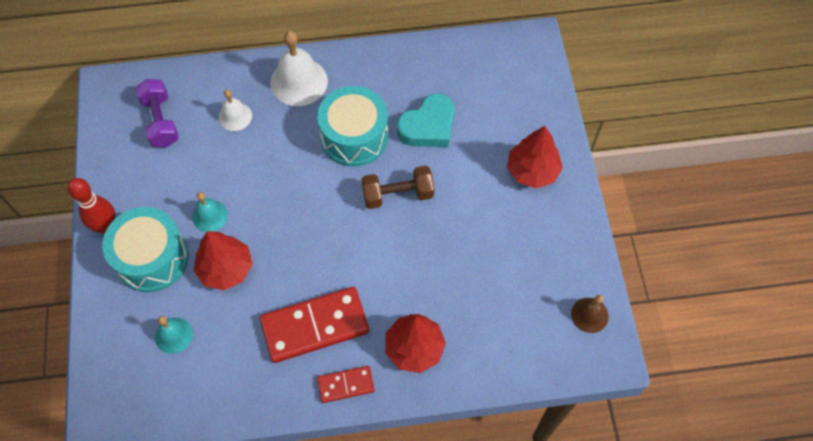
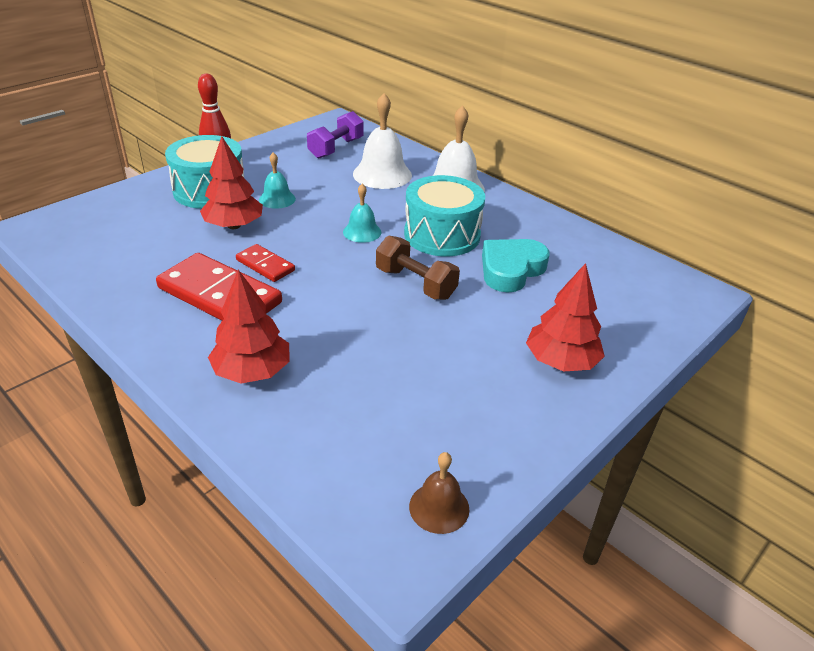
camera: 50 degrees right, 25 degrees down
turquoise bell [155,316,193,354] -> turquoise bell moved to [343,184,381,243]
white bell [219,90,252,131] -> white bell [353,93,412,189], size x1.75
red domino [317,366,375,403] -> red domino moved to [236,244,295,282]
turquoise heart [397,93,454,147] -> turquoise heart turned 120 degrees clockwise [482,239,550,293]

